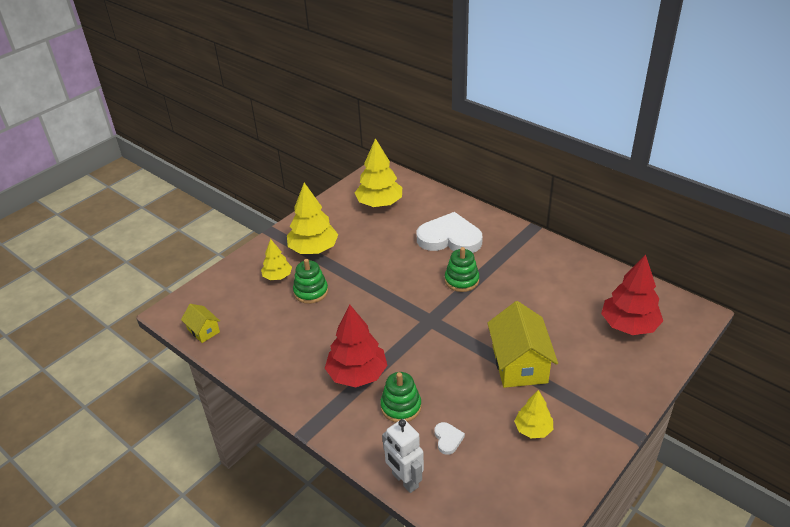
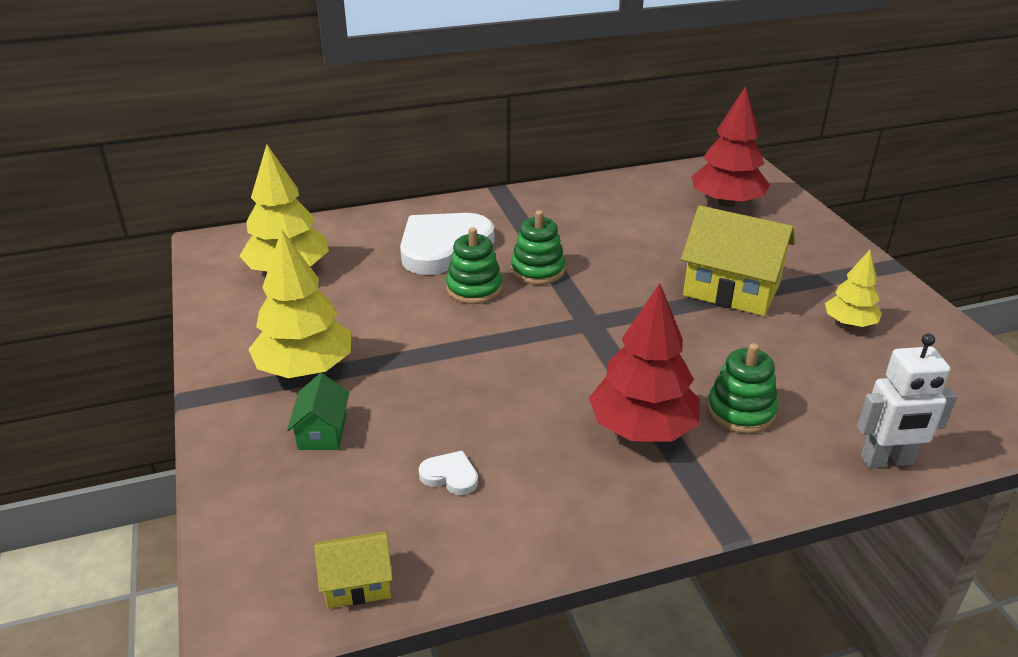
camera: 60 degrees left, 5 degrees down
yellow tree [261,239,292,280] -> green house [287,373,349,450]
green stacking toy [293,259,328,304] -> green stacking toy moved to [446,227,502,304]
white heart [434,422,465,455] -> white heart moved to [419,450,478,495]

